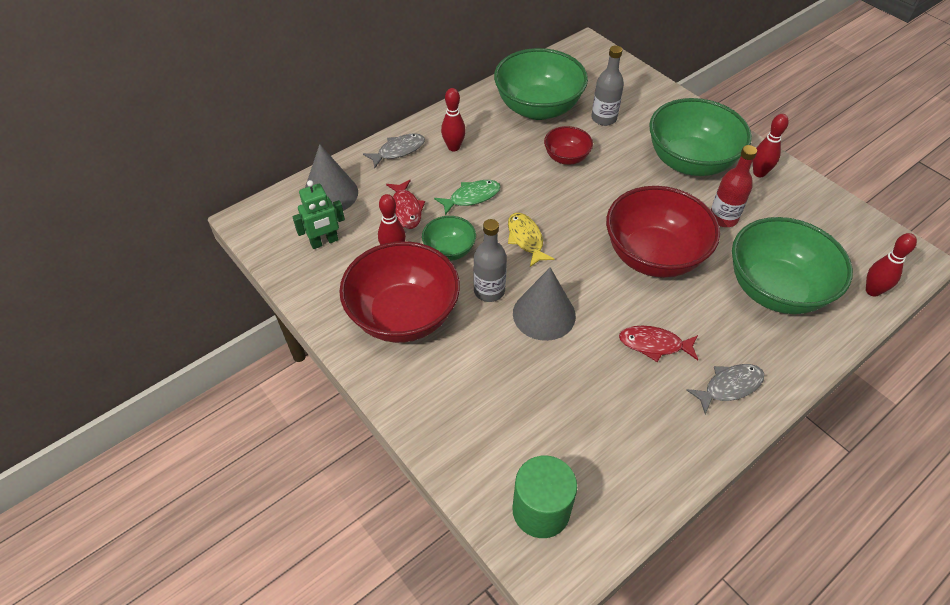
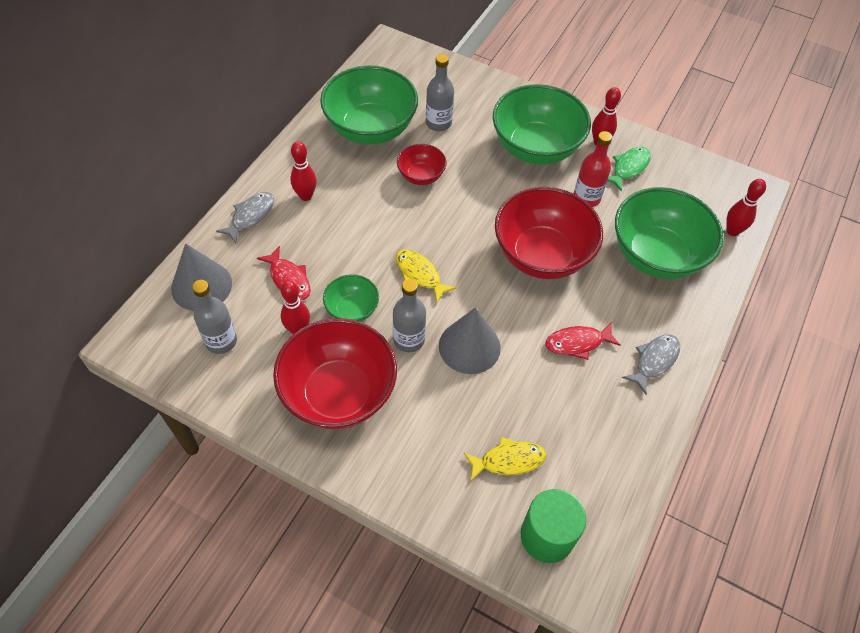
camera: 25 degrees left, 5 degrees up
green robot [293,180,345,249] -> grey bottle [192,280,237,354]
green fish [434,180,501,215] -> green fish moved to [608,147,651,192]
none -> yellow fish [464,437,546,482]

